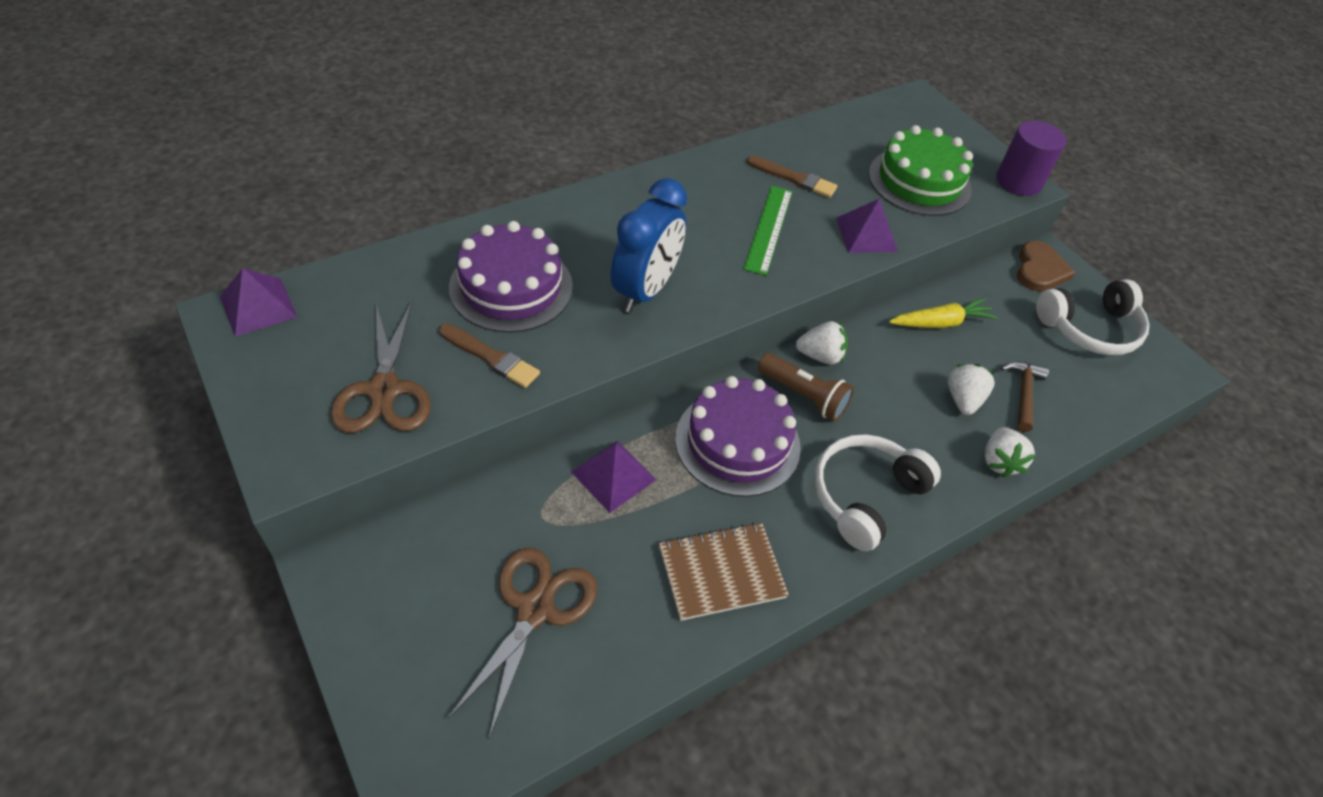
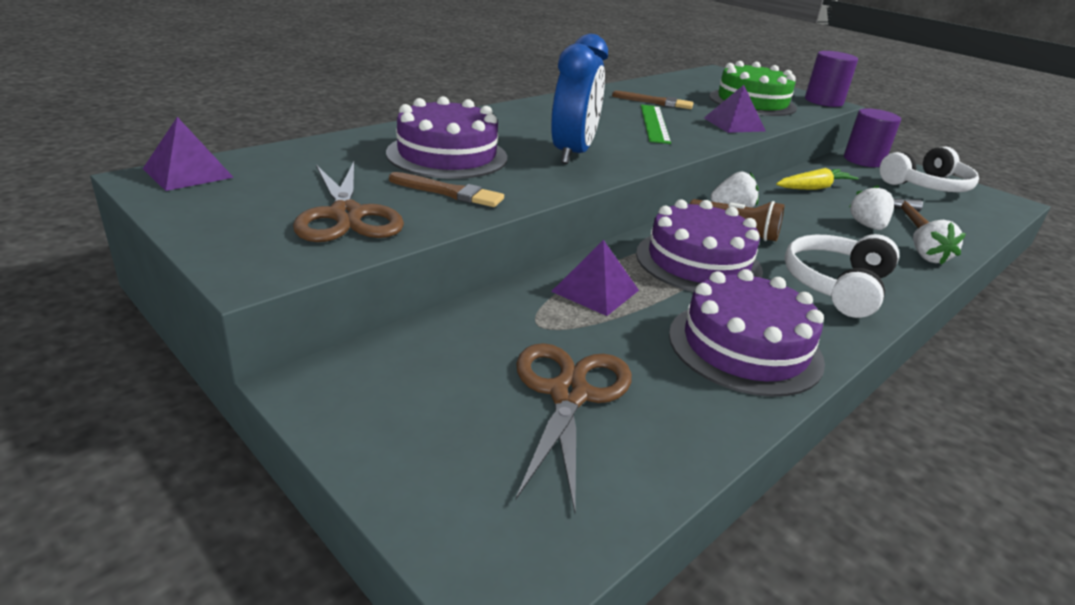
camera: 10 degrees left, 20 degrees down
brown notebook [659,522,789,621] -> purple cake [669,269,825,397]
brown heart [1017,241,1075,291] -> purple cylinder [844,108,901,167]

